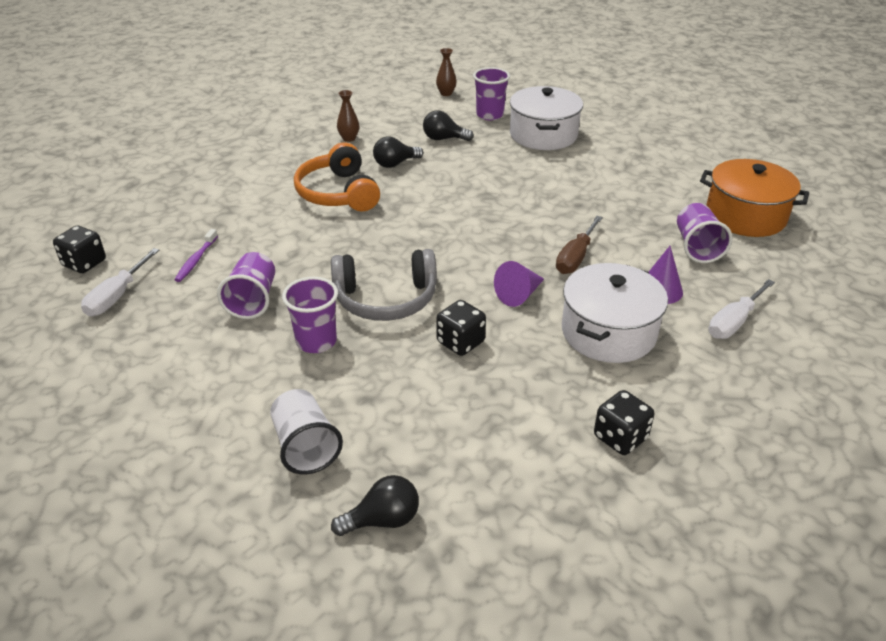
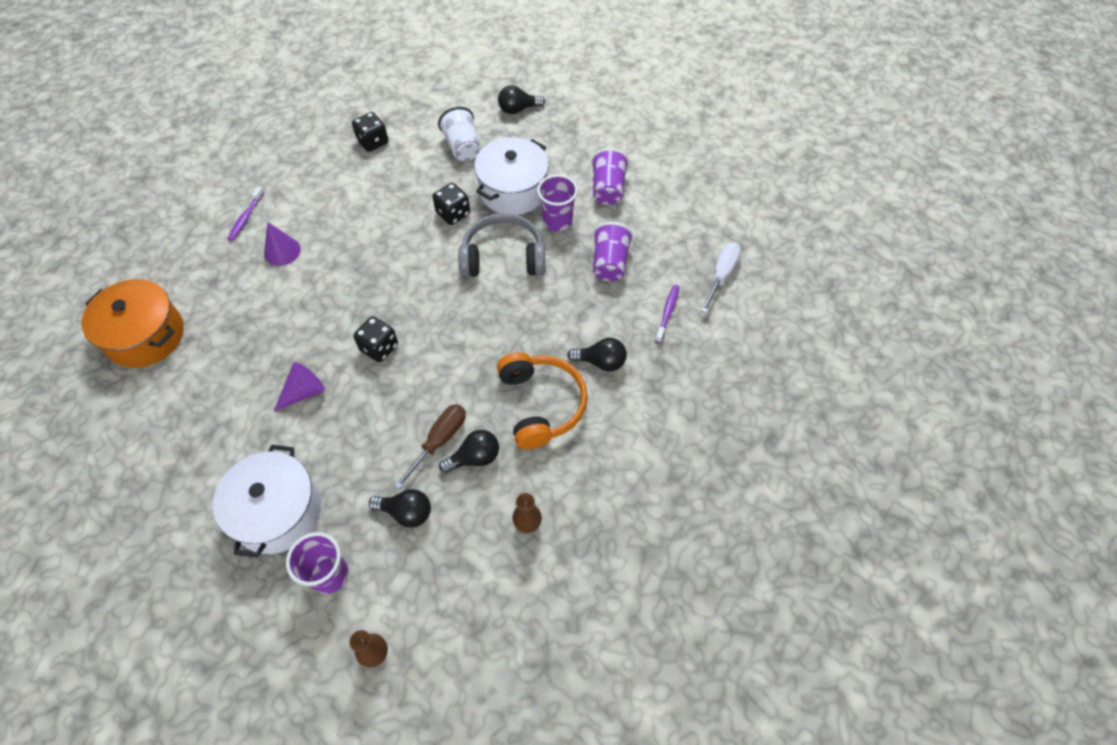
camera: 175 degrees left, 20 degrees up
black dice [53,226,106,273] -> black dice moved to [354,316,398,362]
white cup [270,389,343,474] -> white cup moved to [438,107,481,161]
purple cone [494,261,544,307] -> purple cone moved to [274,362,325,411]
brown screwdriver [556,216,603,274] -> brown screwdriver moved to [394,404,466,490]
white pot [562,263,668,363] -> white pot moved to [474,138,549,215]
purple cup [677,203,732,263] -> purple cup moved to [591,148,629,205]
white screwdriver [708,279,775,339] -> purple toothbrush [228,187,264,241]
none -> black light bulb [567,338,627,371]

